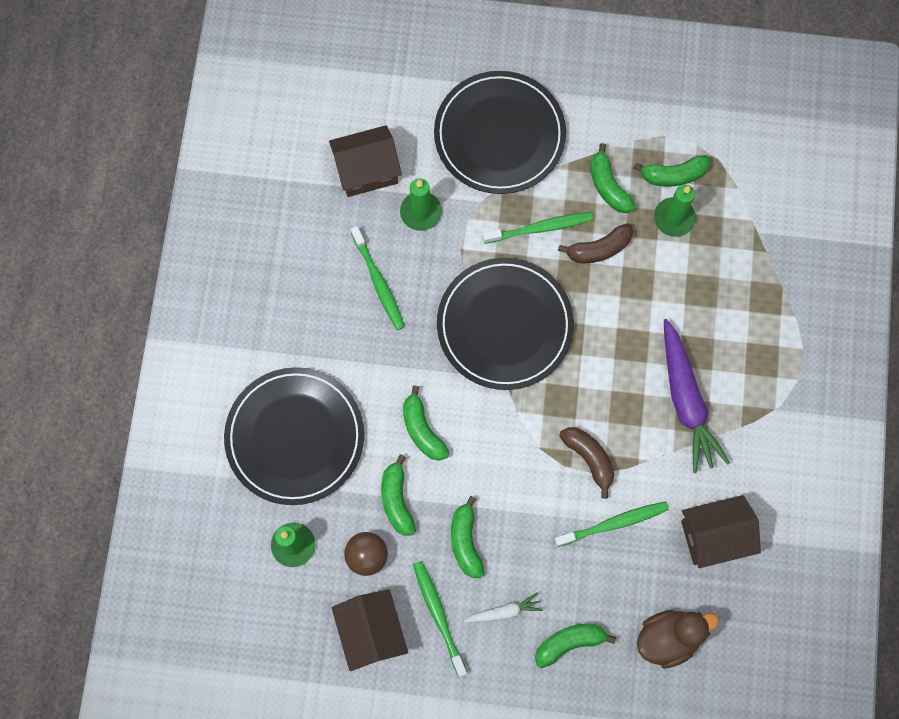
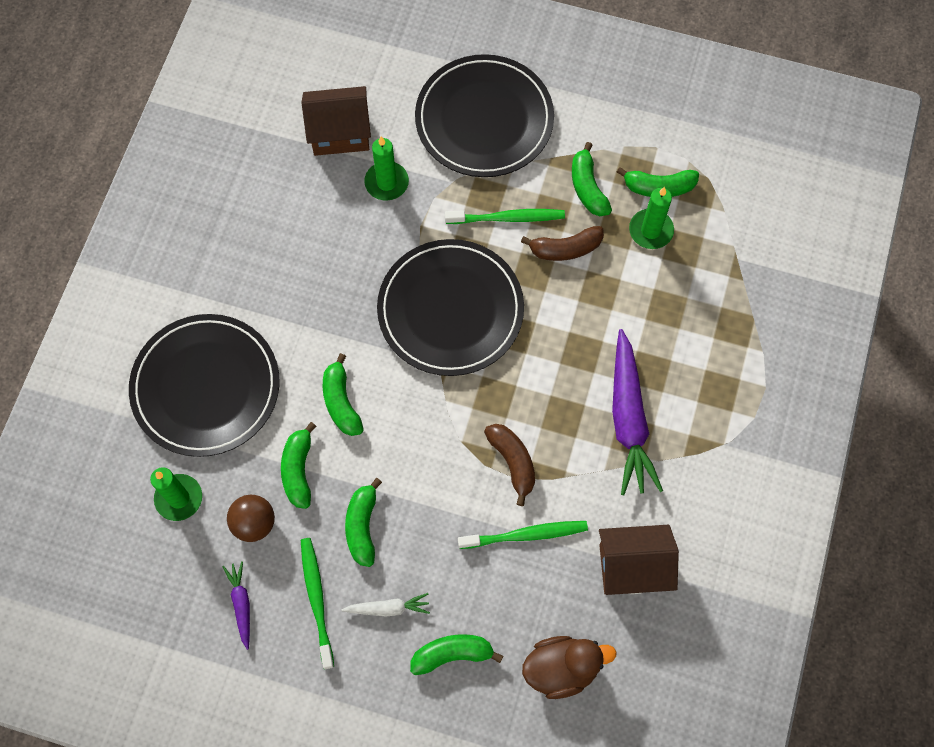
camera: 10 degrees right, 5 degrees down
brown house [332,589,408,671] -> purple carrot [223,561,250,650]
green toothbrush [351,226,405,330] -> none

